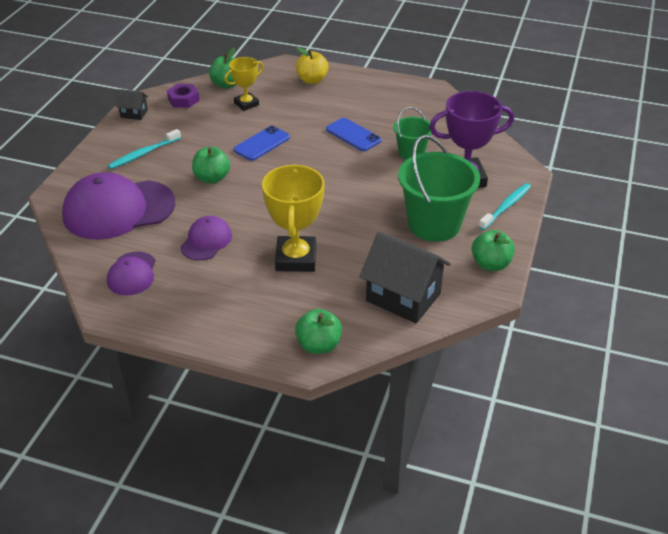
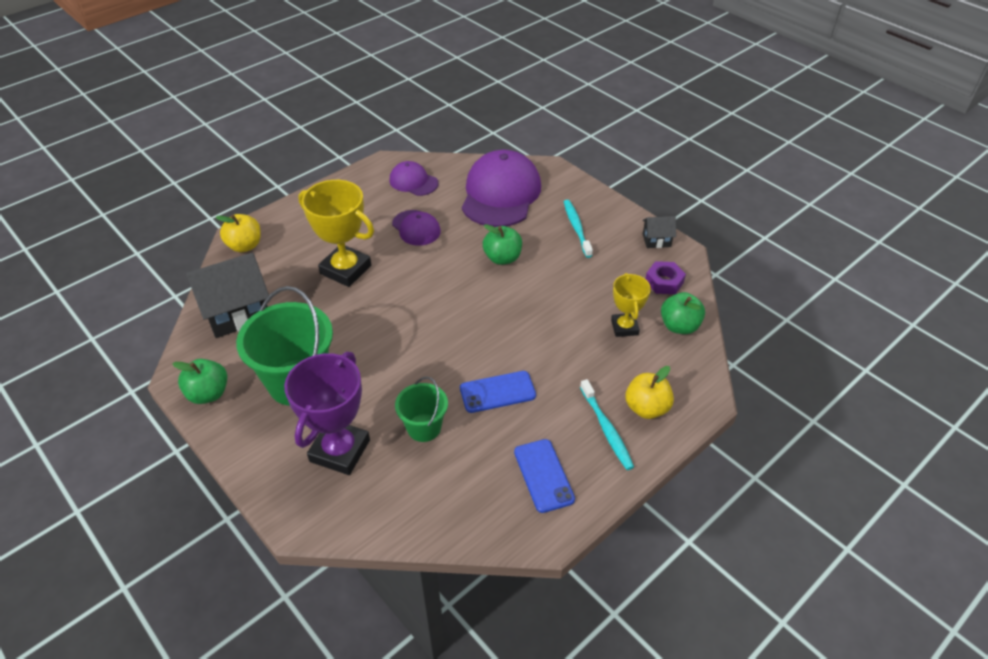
camera: 120 degrees right, 5 degrees up
black house [116,89,148,120] -> black house turned 45 degrees clockwise [642,216,676,248]
blue phone [233,126,290,161] -> blue phone moved to [514,439,575,513]
green apple [295,309,342,354] -> yellow apple [216,214,261,252]
turquoise toothbrush [479,183,531,230] -> turquoise toothbrush moved to [580,379,634,470]

